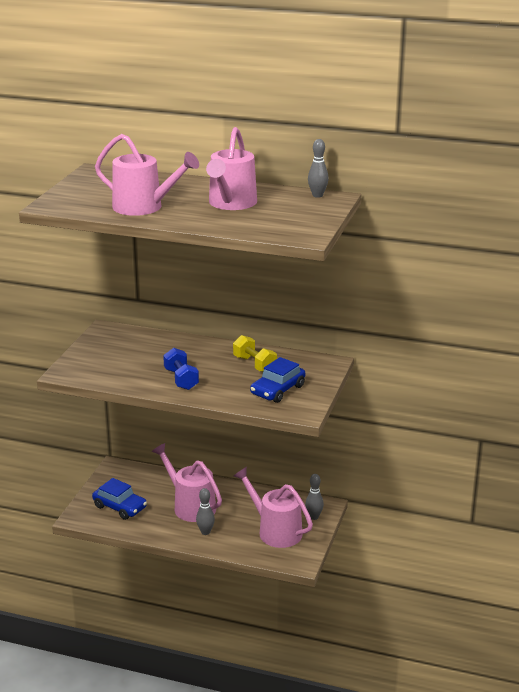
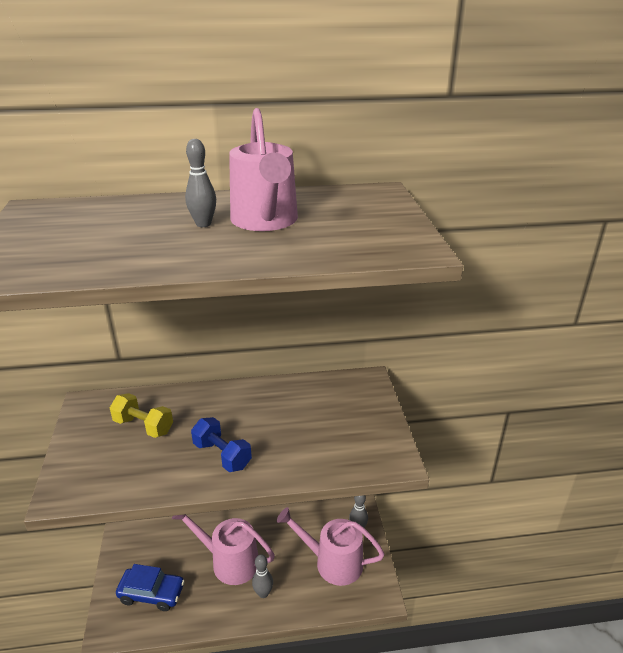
camera: 25 degrees left, 5 degrees up
pink watering can [95,134,199,216] -> none
yellow dumbbell [233,335,277,372] -> yellow dumbbell moved to [110,393,173,438]
blue car [250,357,305,403] -> none
grey bowling pin [308,139,329,198] -> grey bowling pin moved to [185,139,216,227]

